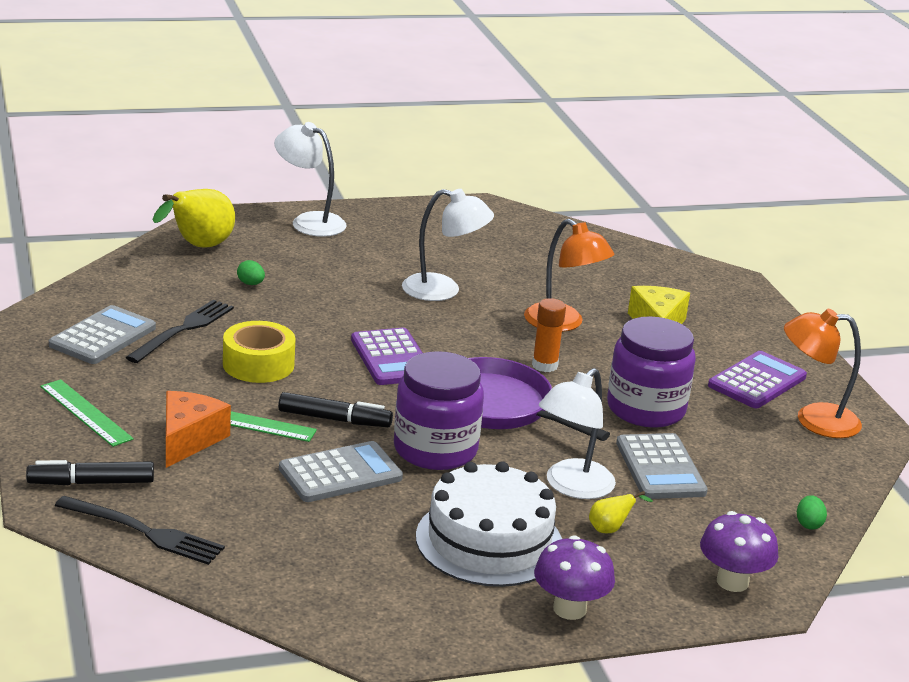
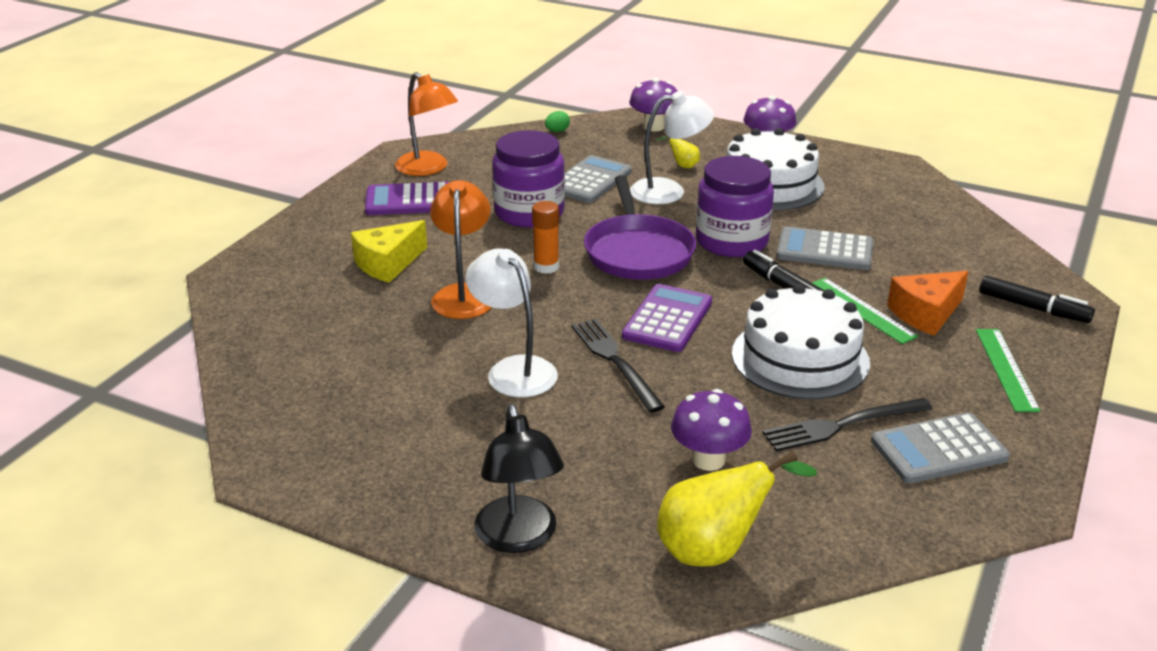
camera: 135 degrees left, 5 degrees up
black fork [55,496,225,565] -> black fork moved to [571,319,665,413]
yellow tape [223,321,296,383] -> white cake [732,284,870,399]
green egg [237,260,265,285] -> purple mushroom [671,389,752,471]
white lamp [274,122,346,237] -> black lamp [474,404,564,553]

